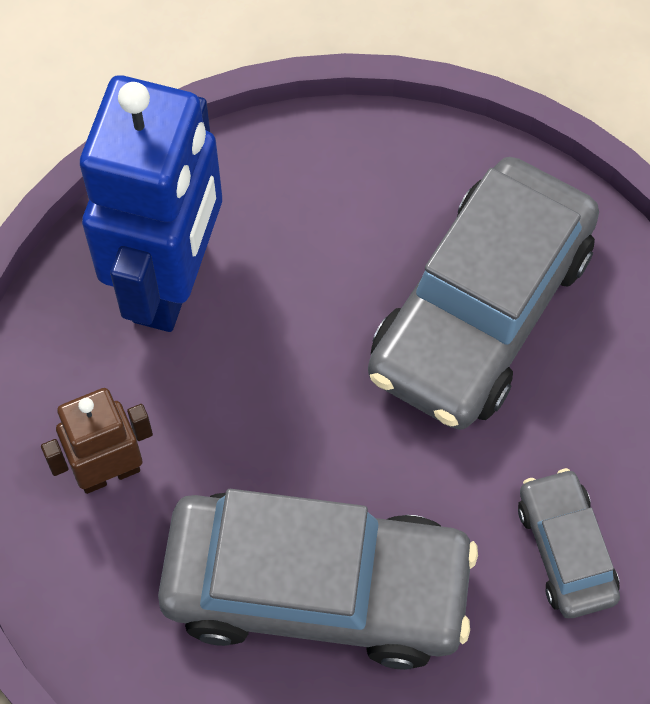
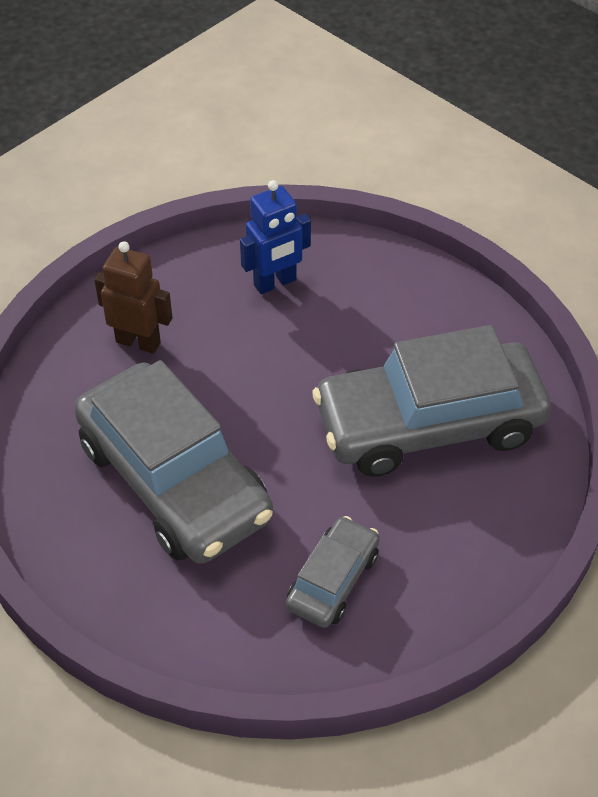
camera: 45 degrees right, 15 degrees down
blue robot [80,75,222,332] -> blue robot [240,180,311,294], size x0.51

